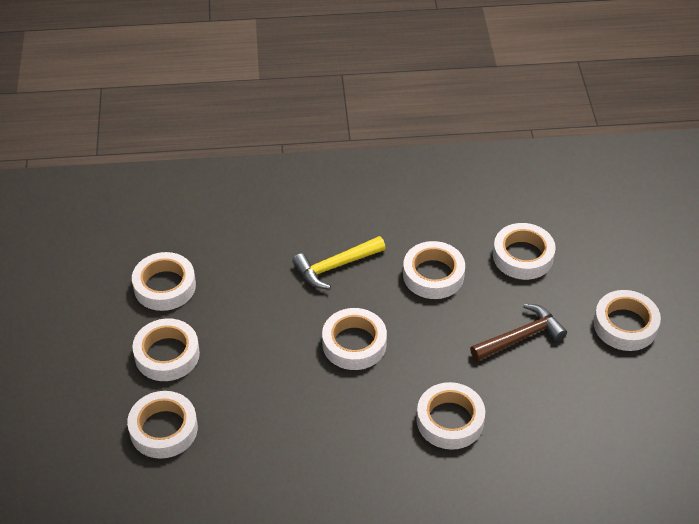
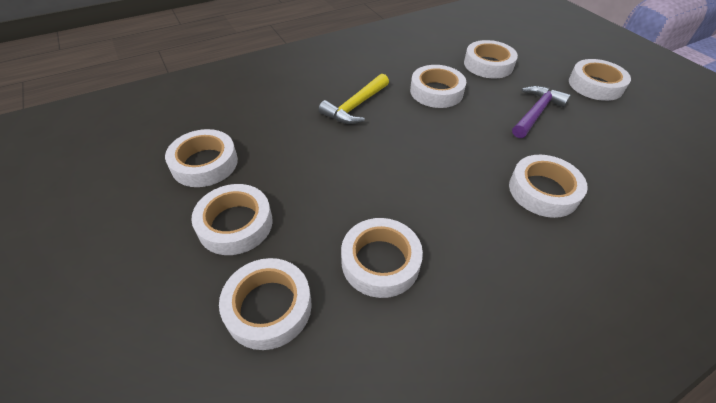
camera: 25 degrees left, 0 degrees up
white tape [322,308,387,370] -> white tape moved to [341,218,423,298]
brown hammer [470,303,567,361] -> purple hammer [512,86,571,138]

